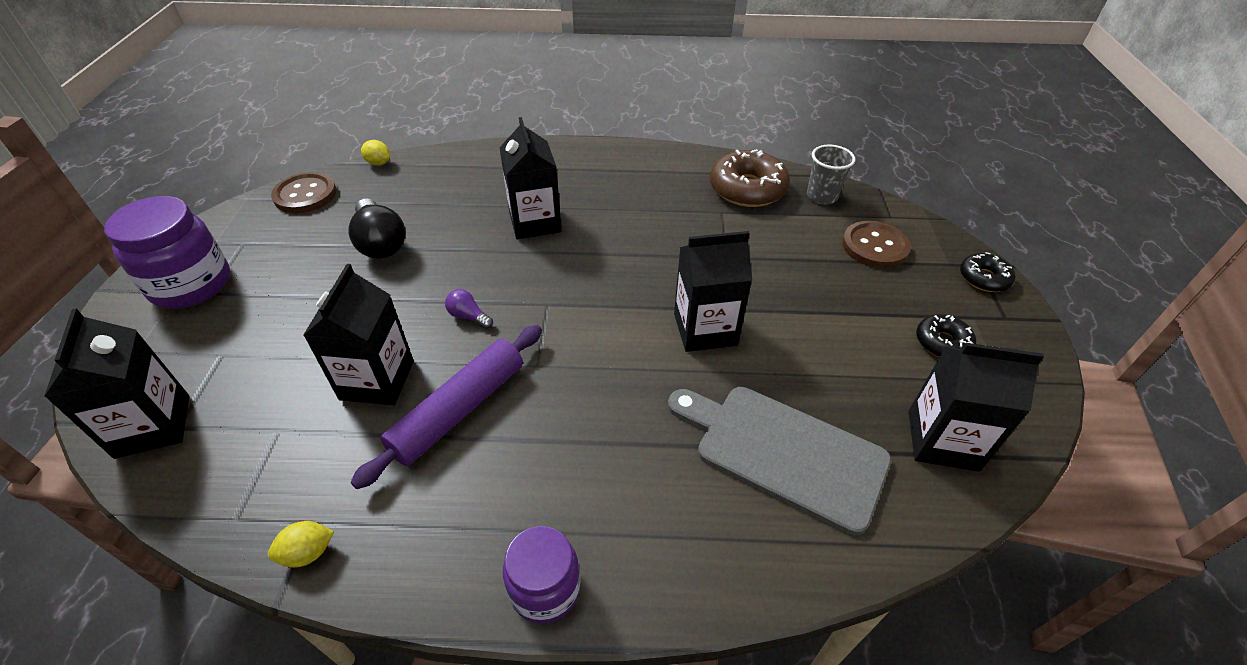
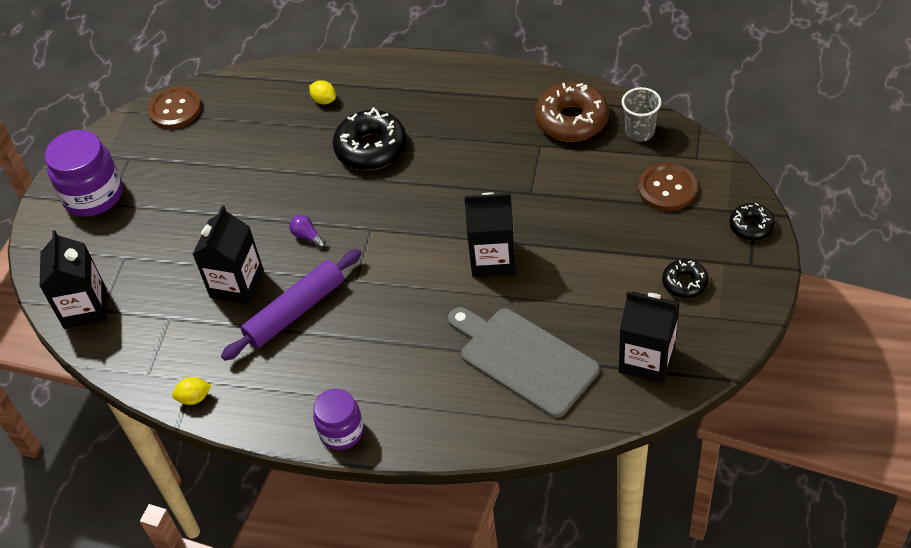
camera: 15 degrees right, 5 degrees up
black light bulb [348,198,406,259] -> none
yellow lemon [361,140,390,166] -> yellow lemon moved to [309,80,336,104]
black carton [499,117,562,239] -> black donut [333,107,407,170]

